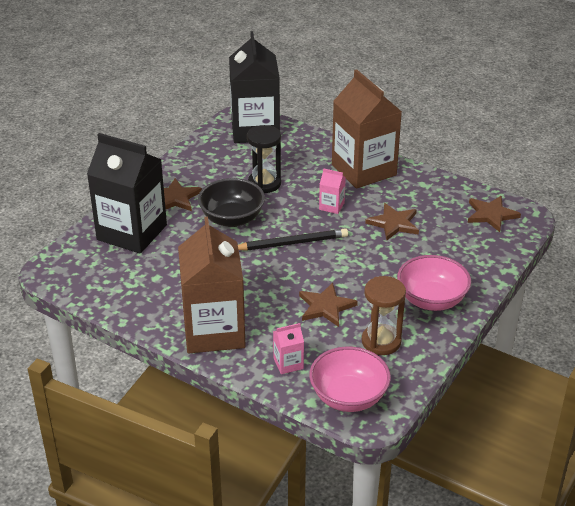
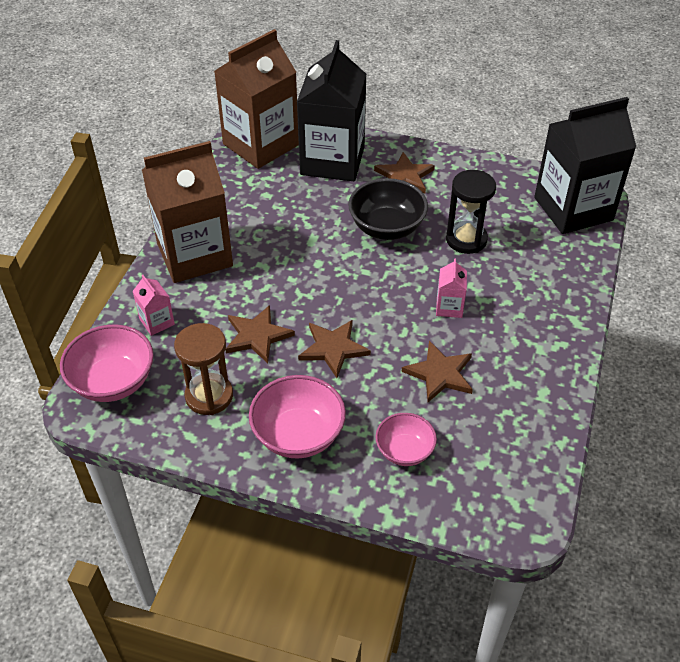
camera: 75 degrees right, 10 degrees up
black pencil [238,228,348,251] -> none
brown carton [332,69,402,189] -> brown carton moved to [214,29,299,169]
brown star [468,196,521,232] -> brown star moved to [298,320,371,378]
none -> pink bowl [375,413,437,466]

